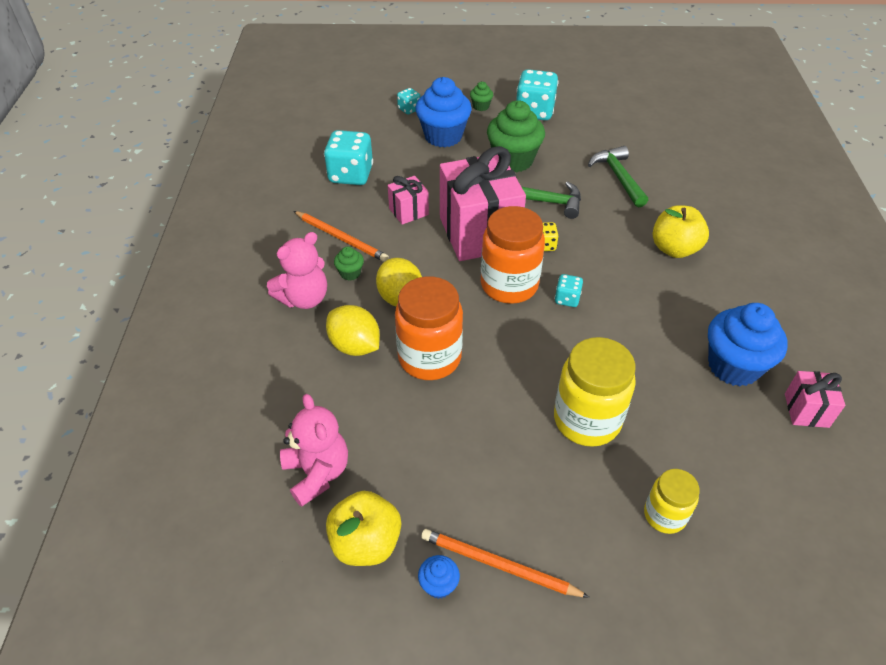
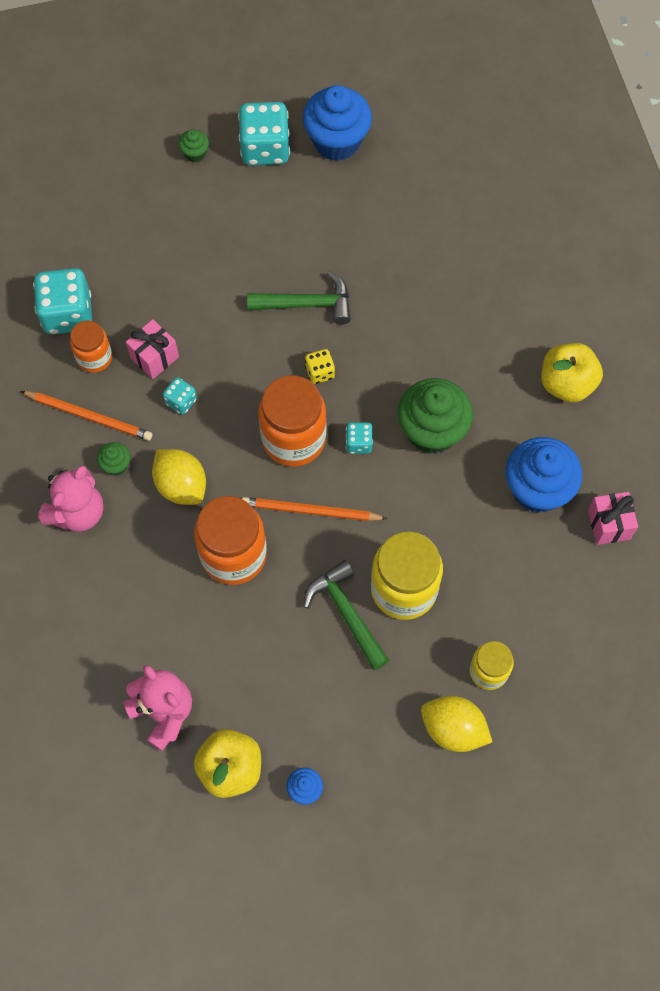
camera: 15 degrees left, 20 degrees up
yellow lemon [326,305,380,356] -> yellow lemon moved to [421,696,492,752]
turquoise dice [397,88,421,114] -> turquoise dice moved to [163,377,197,415]
blue cupcake [416,77,472,147] -> blue cupcake moved to [303,85,372,161]
orange pencil [421,529,590,598] -> orange pencil moved to [242,497,388,521]
pink gift [440,146,526,261] -> none
green cupcake [487,100,545,172] -> green cupcake moved to [398,378,473,454]
green hammer [588,146,648,207] -> green hammer moved to [303,560,389,670]
yellow apple [653,205,709,258] -> yellow apple moved to [541,343,603,403]
none -> orange jar [70,321,112,373]

